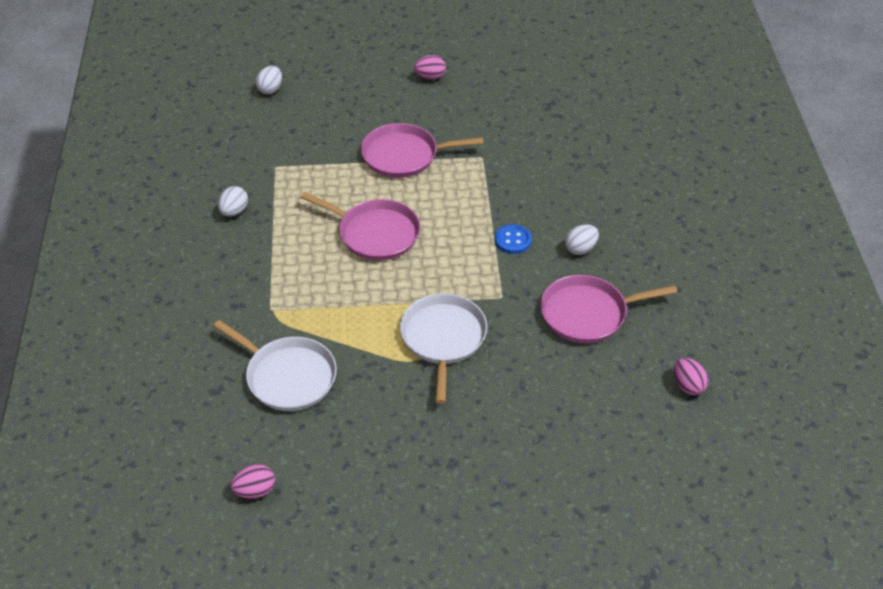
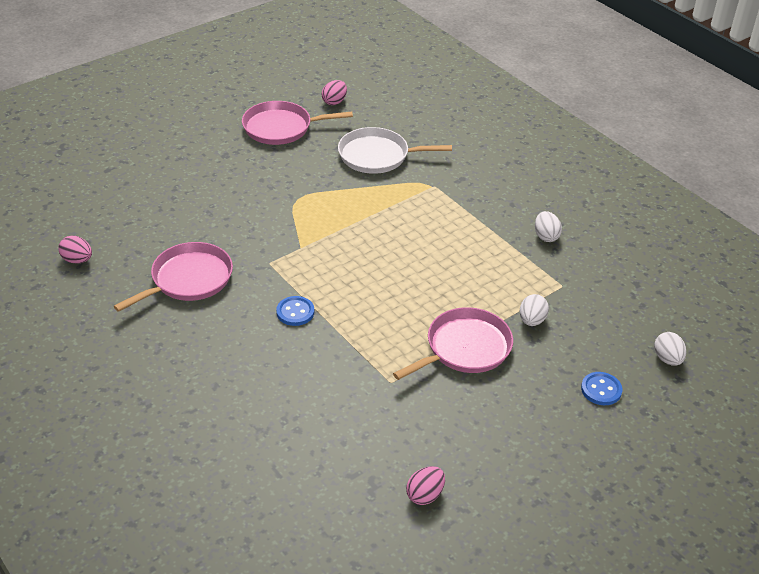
camera: 145 degrees right, 5 degrees down
pink pan [301,192,420,261] -> pink pan moved to [242,101,353,145]
white pan [400,294,487,404] -> none
pink egg [414,55,446,80] -> pink egg moved to [406,466,445,505]
white egg [565,224,599,255] -> white egg moved to [520,294,549,326]
none -> blue button [581,372,622,405]

